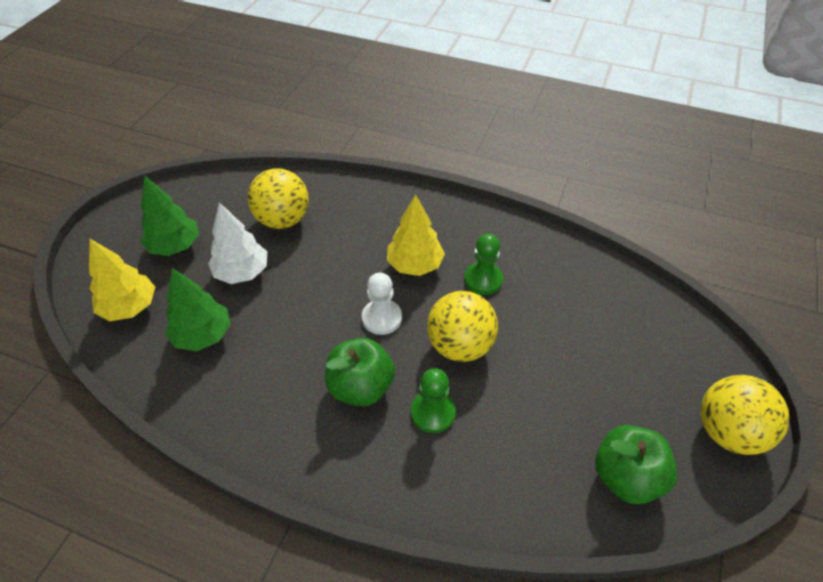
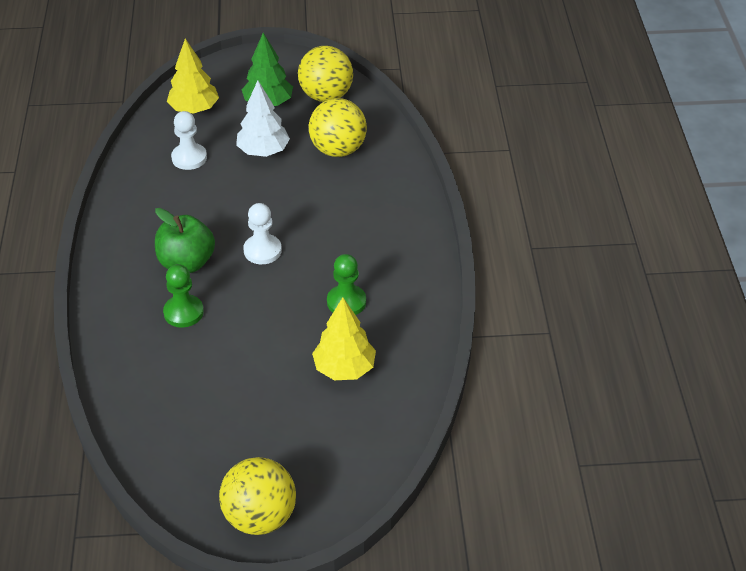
camera: 65 degrees right, 5 degrees down
green tree [165,268,230,351] -> white pawn [171,111,207,170]
yellow tree [387,194,445,276] -> yellow tree moved to [312,297,376,380]
yellow ball [427,291,498,362] -> yellow ball moved to [298,46,353,102]
green apple [595,425,678,504] -> none

